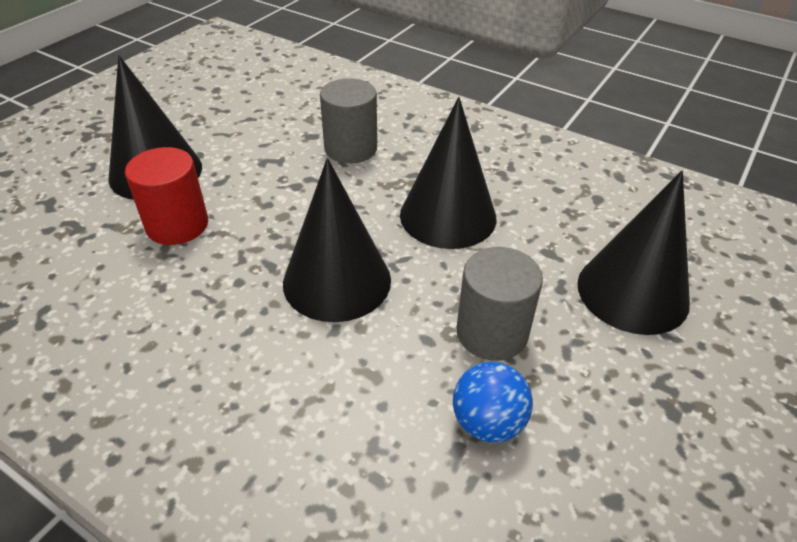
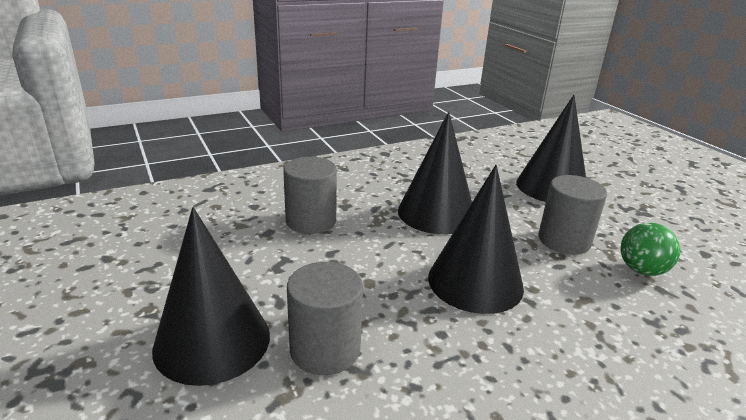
camera: 60 degrees left, 15 degrees down
red cylinder [125,147,208,245] -> grey cylinder [287,262,363,375]
blue ball [453,362,533,443] -> green ball [621,223,681,276]

